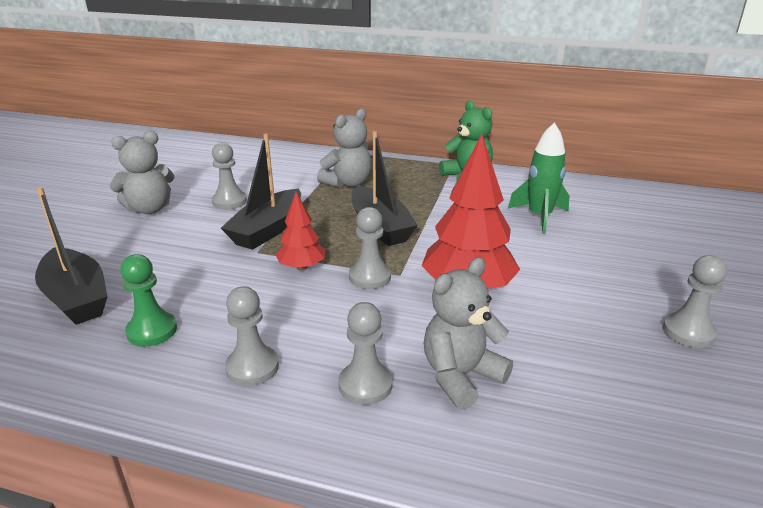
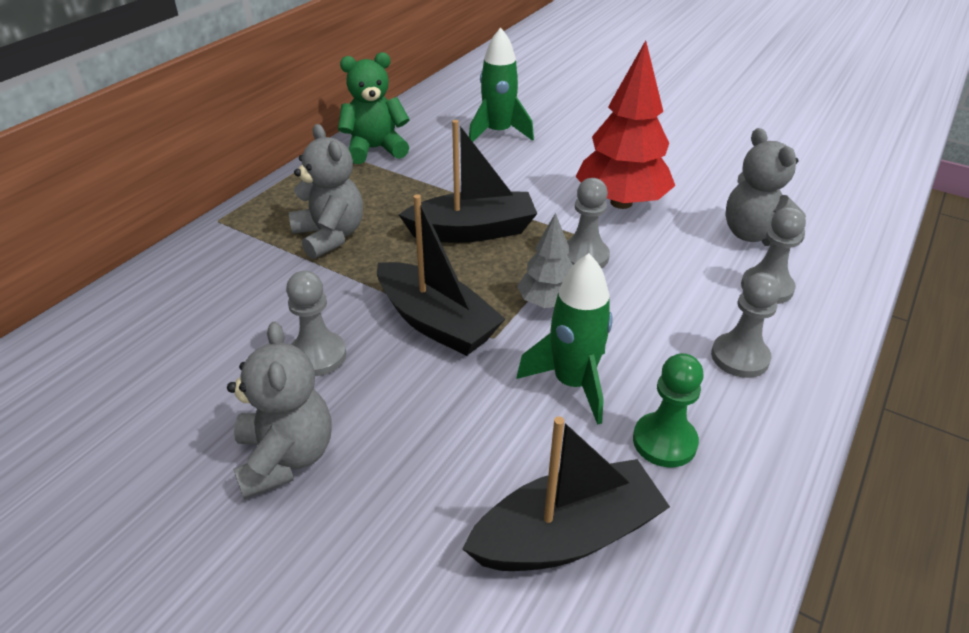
camera: 75 degrees left, 10 degrees up
red tree [276,192,325,271] -> grey tree [517,213,573,308]
grey pawn [663,255,727,348] -> none
none -> green rocket [516,253,613,425]

